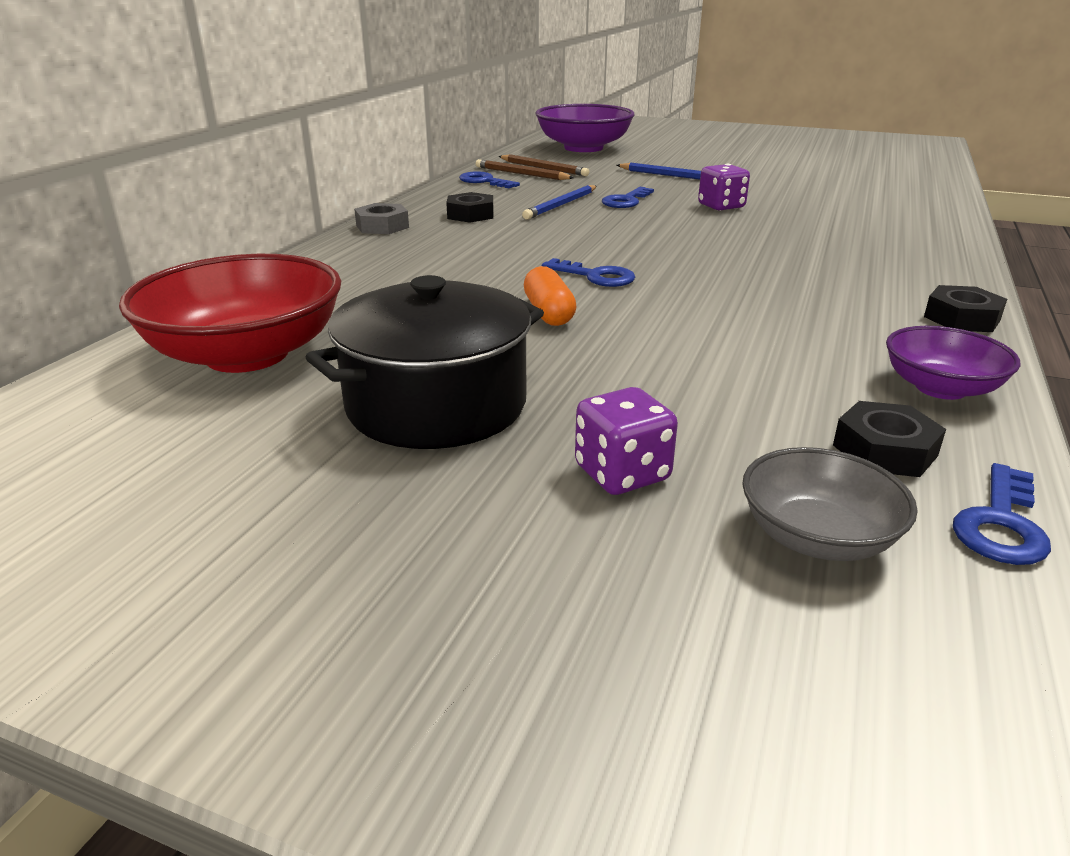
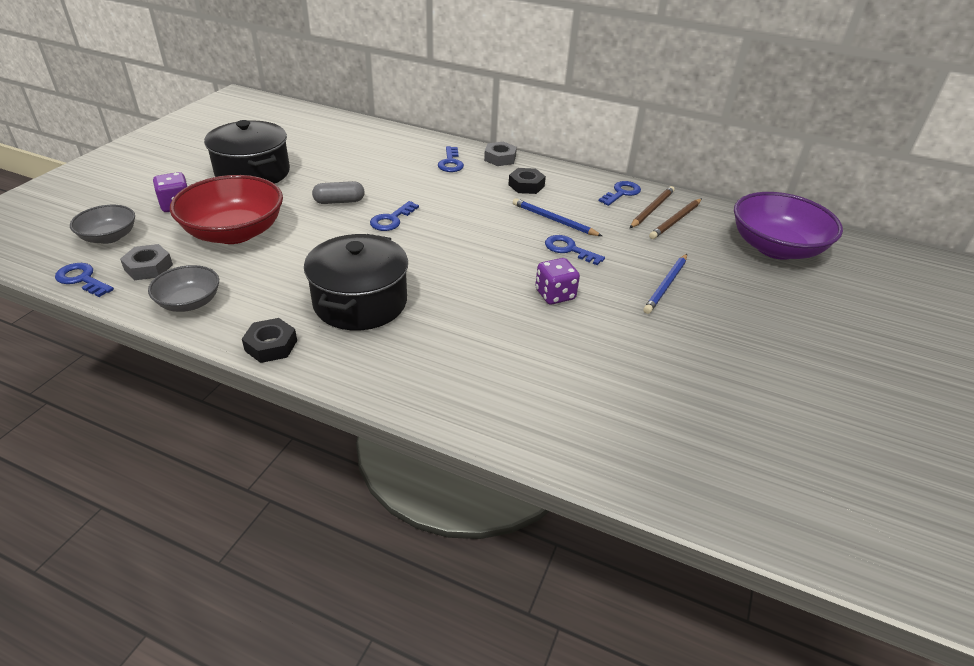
camera: 90 degrees right, 10 degrees up
red bowl [119,254,341,373] -> red bowl moved to [170,175,283,244]
orange capsule [524,266,577,326] -> grey capsule [312,181,365,204]
black nut [833,401,946,477] -> grey nut [120,244,173,280]
purple bowl [886,326,1020,400] -> grey bowl [148,265,219,312]
none -> black pot [304,234,408,330]
none -> blue key [438,146,464,172]

